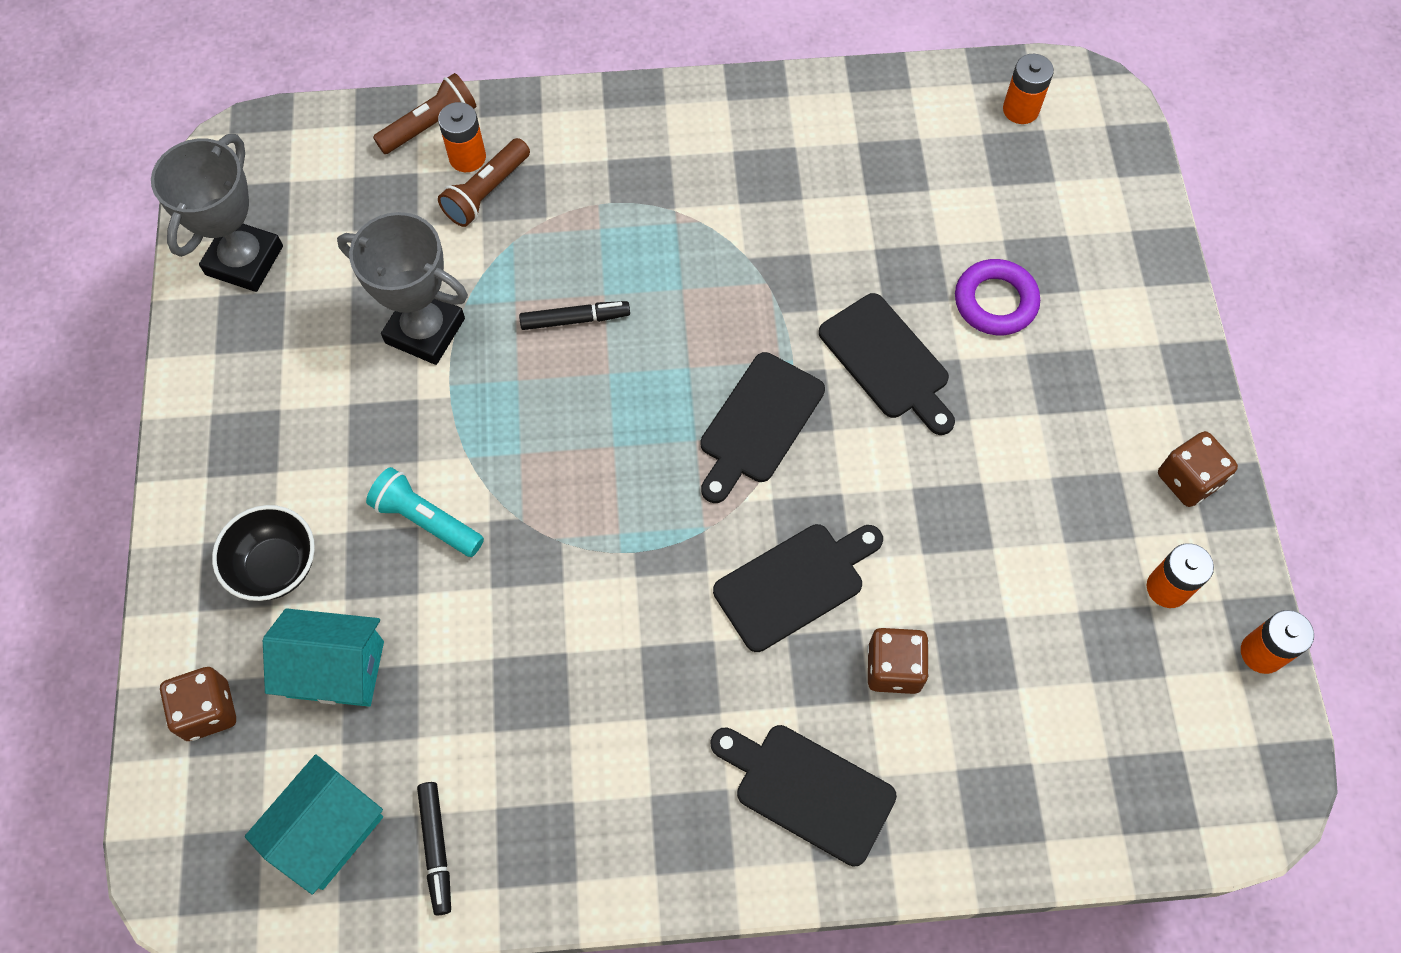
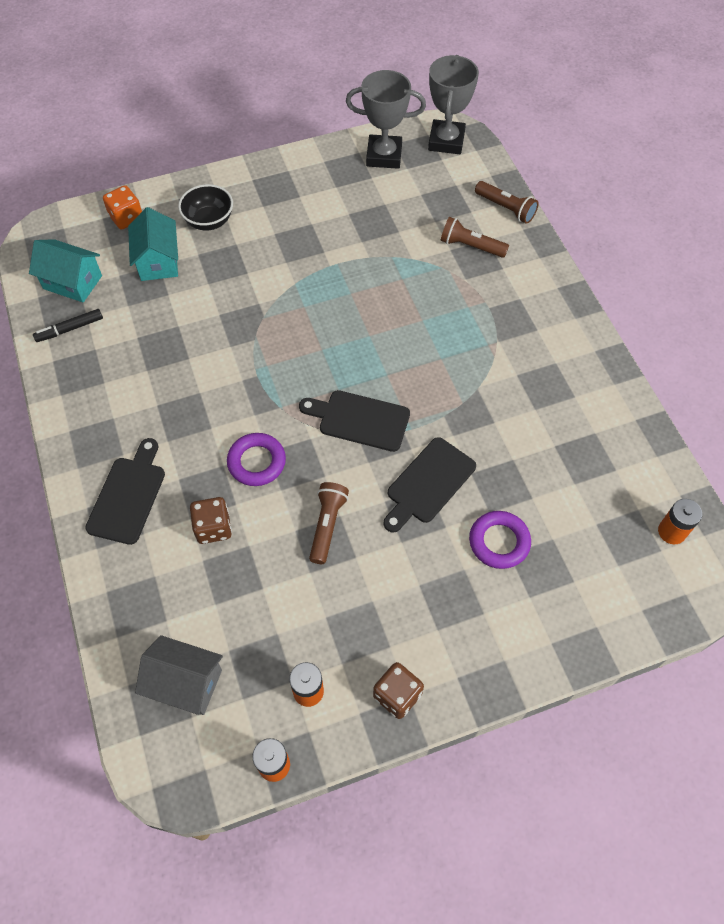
camera: 75 degrees right, 5 degrees down
brown dice [160,667,236,741] -> orange dice [103,185,142,230]
grey trophy [337,212,468,365] -> grey trophy moved to [428,55,479,154]
turquoise flashlight [366,467,484,557] -> none
orange battery [438,102,486,172] -> none
black marker [519,301,630,330] -> none
black cutting board [713,524,883,652] -> purple ring [227,433,286,486]
none -> grey house [135,635,223,715]
none -> brown flashlight [309,482,349,564]

